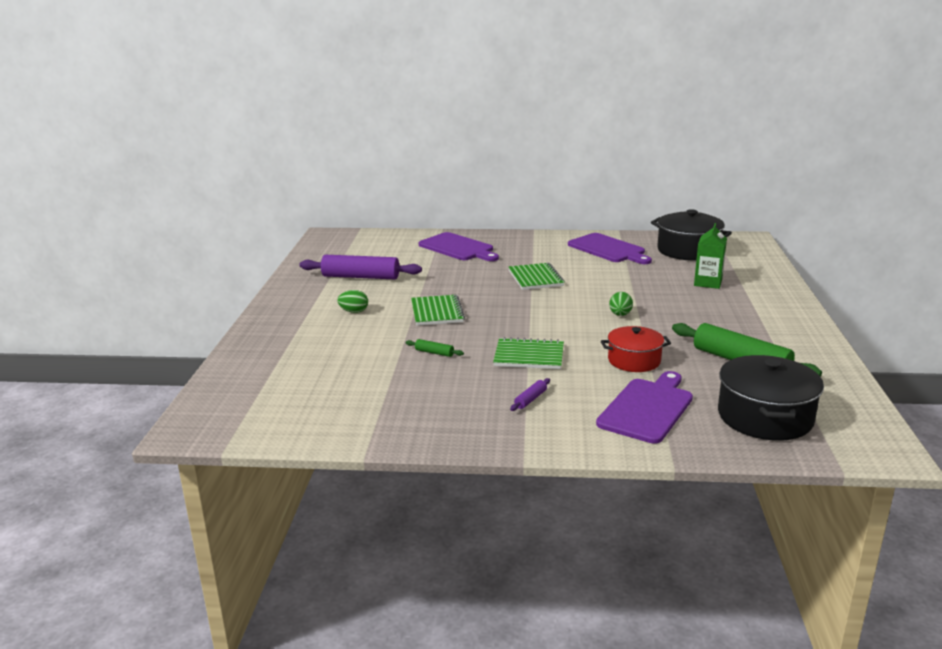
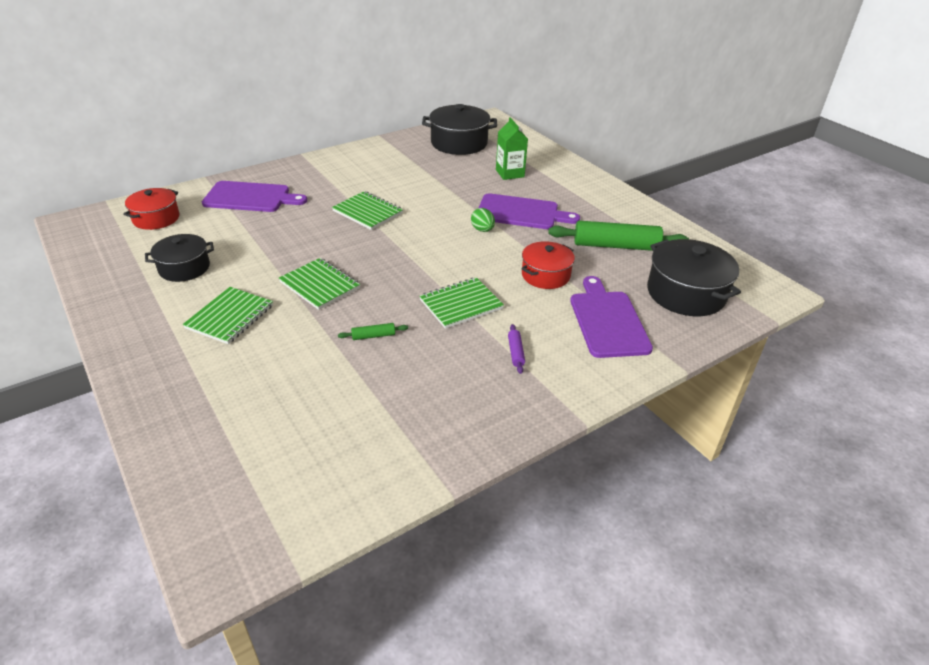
camera: 40 degrees left, 15 degrees up
purple rolling pin [299,255,422,279] -> black pot [145,234,214,282]
green egg [337,290,368,313] -> green notebook [183,287,273,344]
purple cutting board [568,233,652,264] -> purple cutting board moved to [479,193,580,229]
none -> red pot [123,188,179,230]

